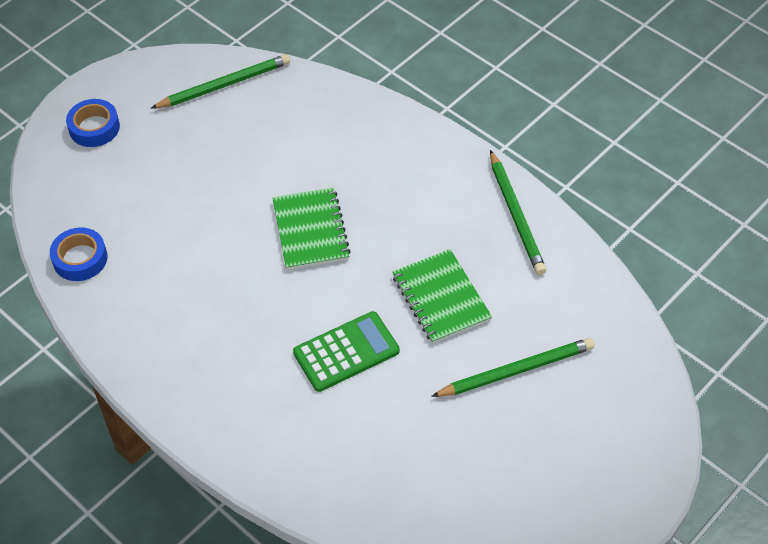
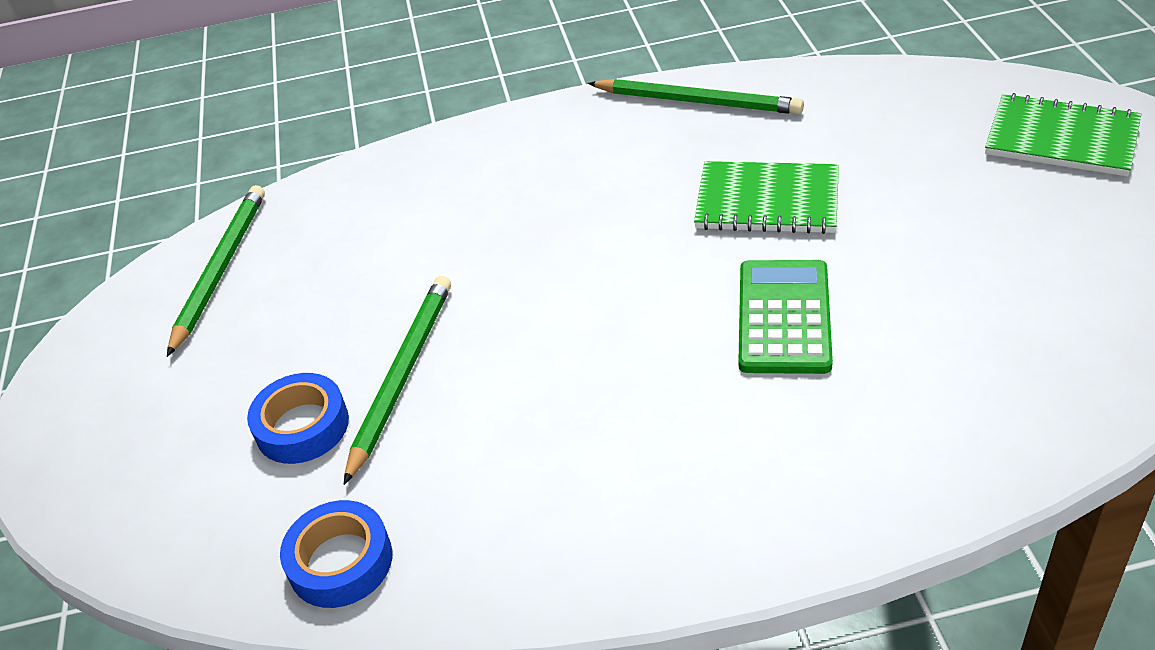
camera: 50 degrees left, 10 degrees down
blue tape [66,99,120,147] -> blue tape moved to [247,373,349,464]
green notebook [272,187,351,270] -> green notebook moved to [985,93,1141,176]
green pencil [431,338,595,397] -> green pencil moved to [344,276,451,485]

